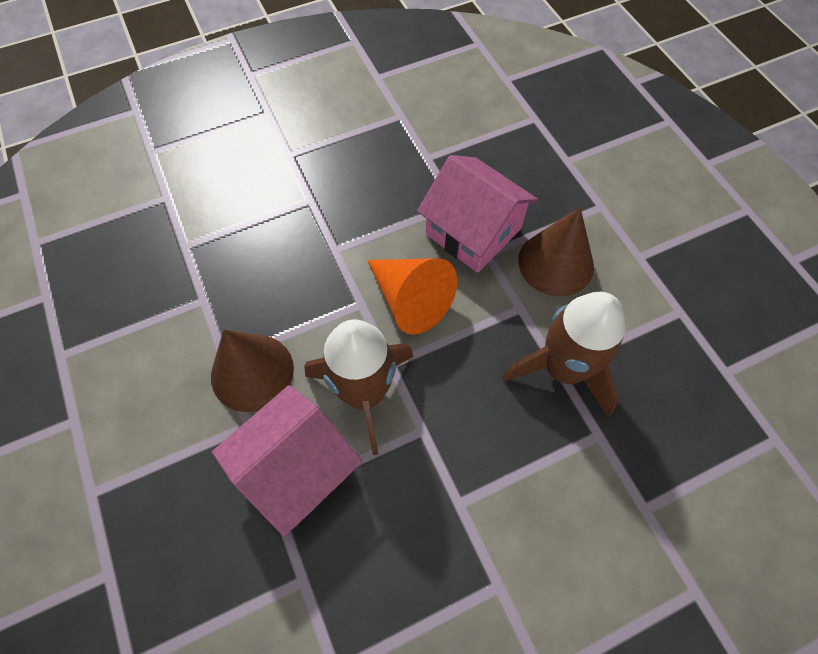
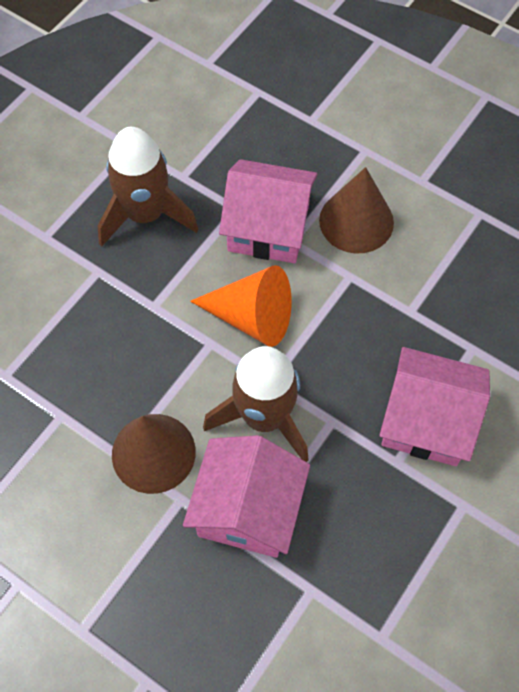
camera: 30 degrees left, 0 degrees up
brown rocket [503,292,626,417] -> brown rocket moved to [98,127,199,247]
none -> pink house [379,347,490,466]

